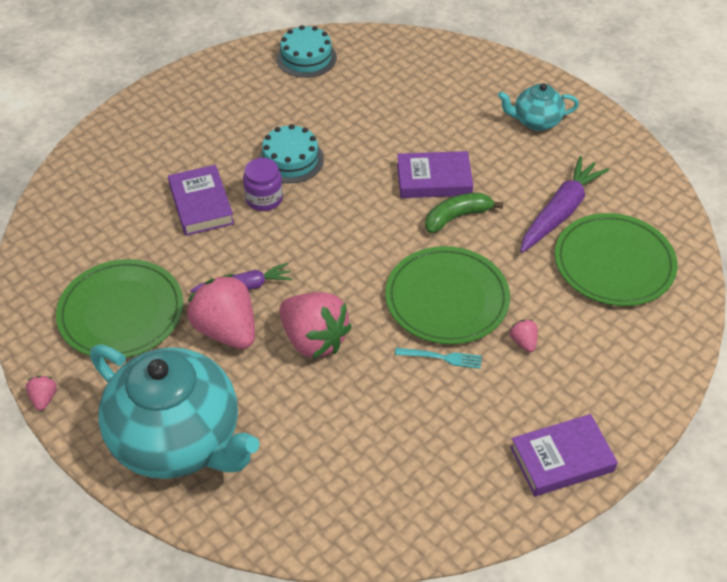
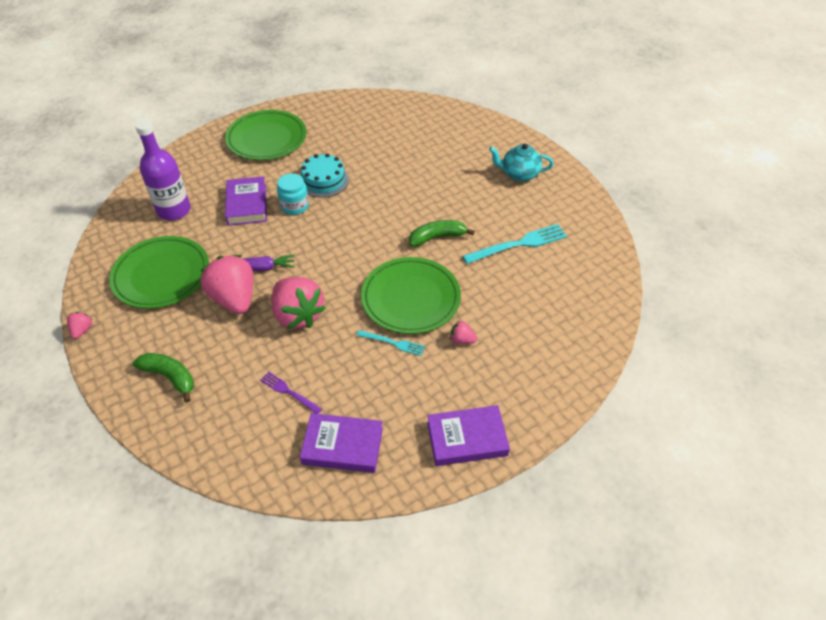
camera: 10 degrees right, 0 degrees up
turquoise teapot [90,344,260,479] -> green banana [132,353,194,403]
purple jar [243,158,283,211] -> turquoise jar [277,173,309,215]
turquoise cake [276,25,337,78] -> none
purple book [397,151,473,198] -> purple book moved to [300,413,383,473]
pink strawberry [510,319,538,352] -> pink strawberry turned 60 degrees counterclockwise [450,321,477,344]
purple carrot [520,156,609,253] -> turquoise fork [462,224,567,264]
green plate [555,213,678,306] -> green plate moved to [225,110,306,160]
none -> purple bottle [135,120,191,221]
none -> purple fork [260,371,322,414]

